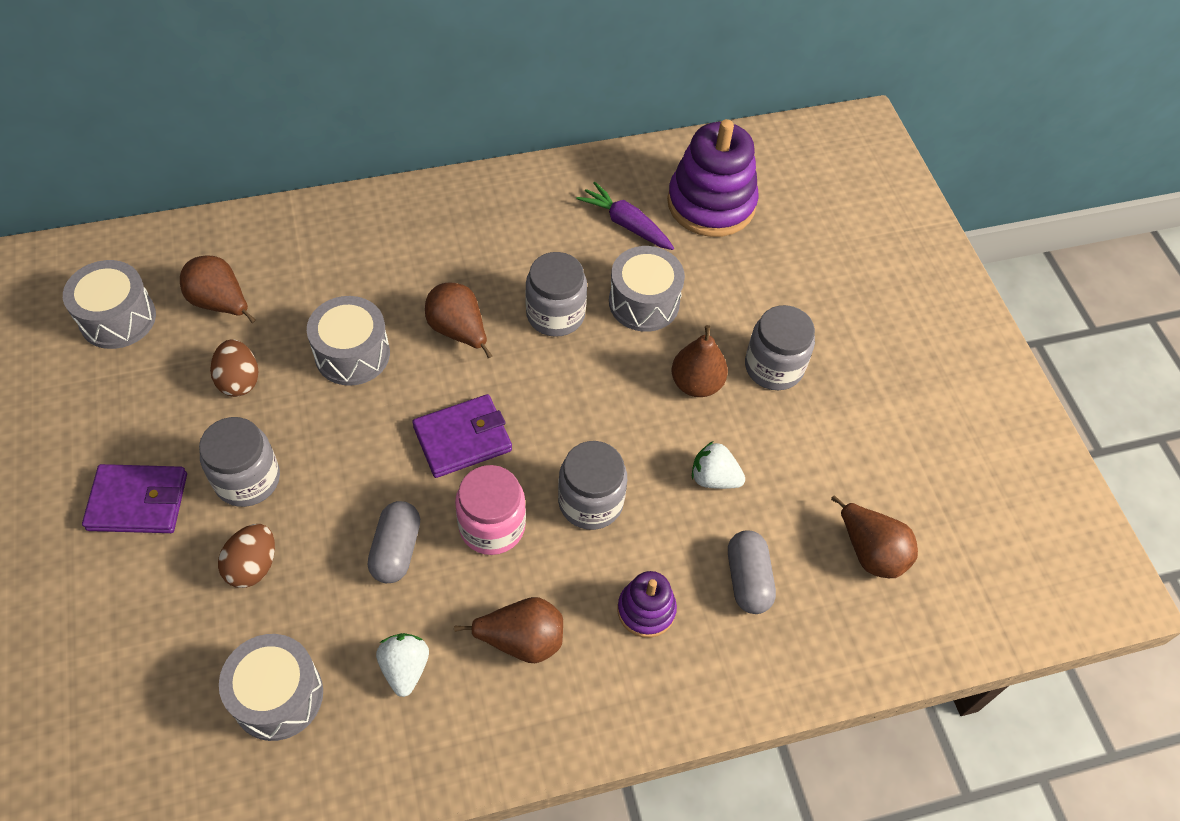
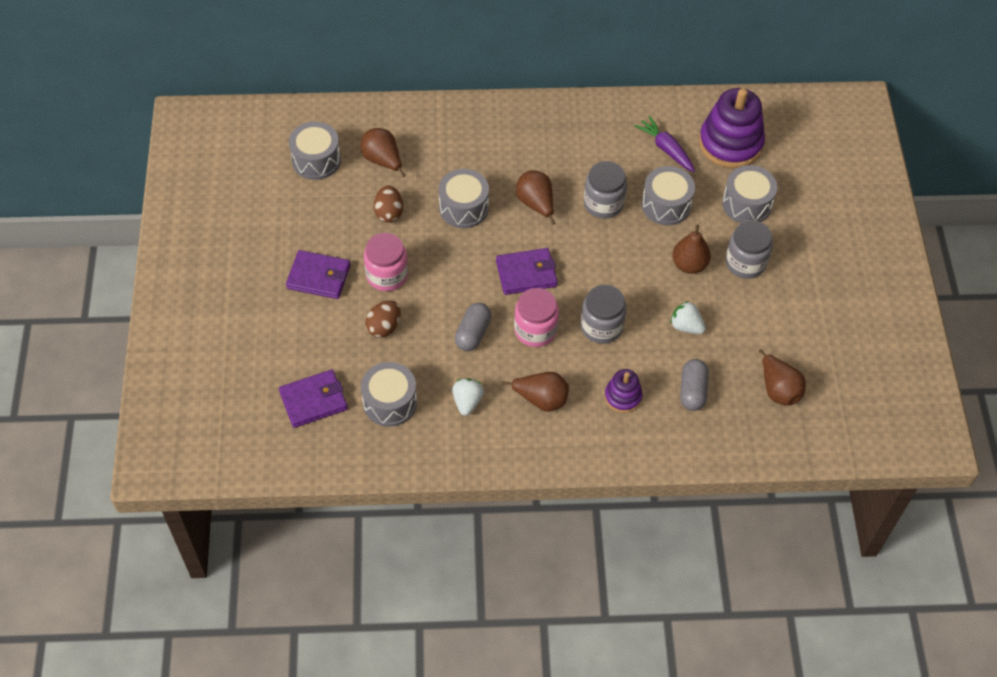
camera: 15 degrees right, 0 degrees up
grey jar [199,417,280,507] -> pink jar [364,233,408,291]
none -> purple wallet [279,369,348,428]
none -> grey drum [722,165,777,223]

